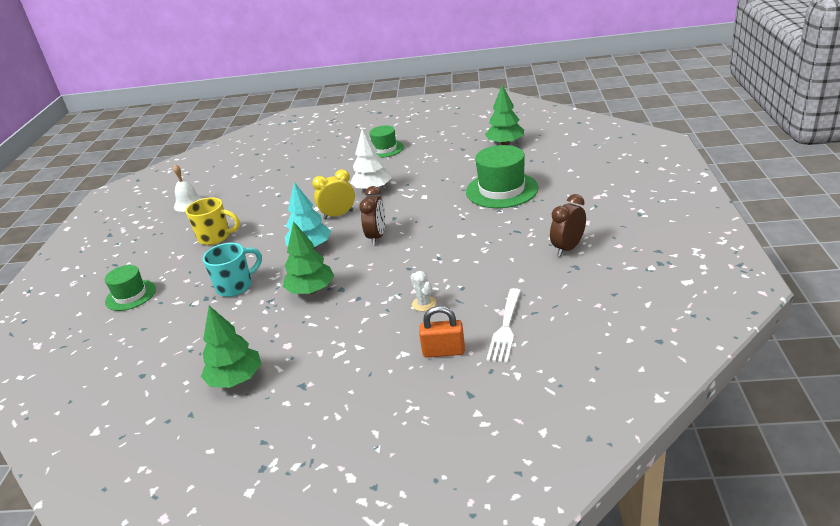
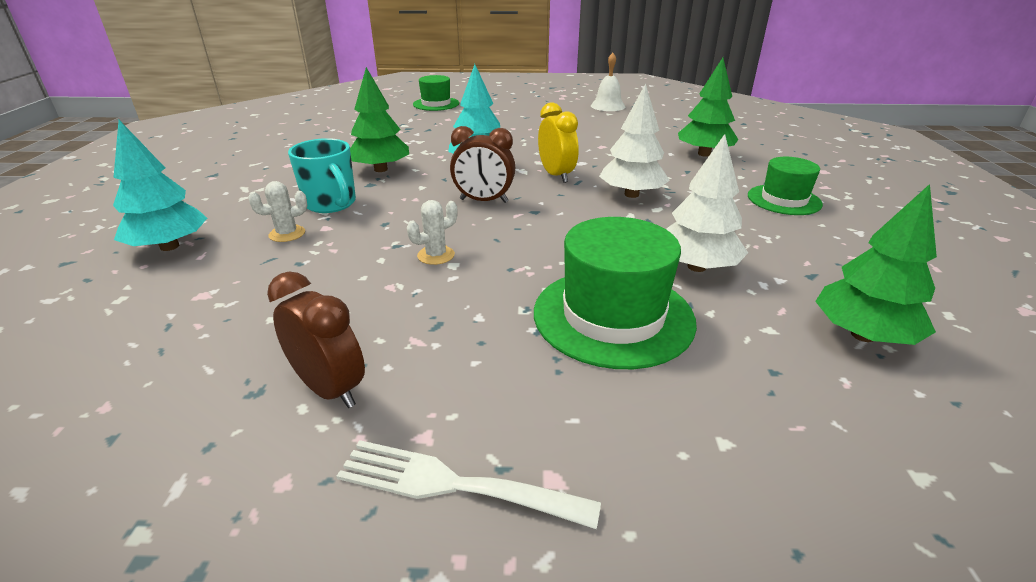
camera: 85 degrees right, 0 degrees up
yellow mug [185,197,240,245] -> none
green tree [201,306,261,388] -> green tree moved to [678,58,739,157]
turquoise mug [203,243,262,297] -> turquoise mug moved to [288,138,356,213]
orange padlock [419,306,465,358] -> turquoise tree [113,120,207,251]
white fork [486,288,521,363] -> white fork moved to [336,440,601,529]
none -> white cactus [407,200,457,265]
none -> white tree [666,134,748,272]

